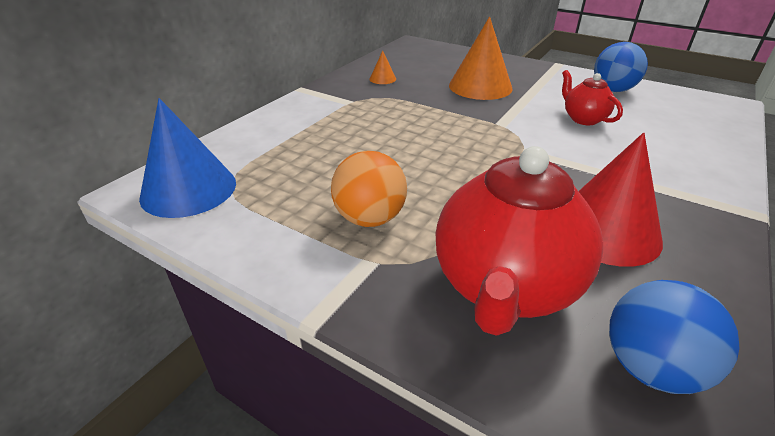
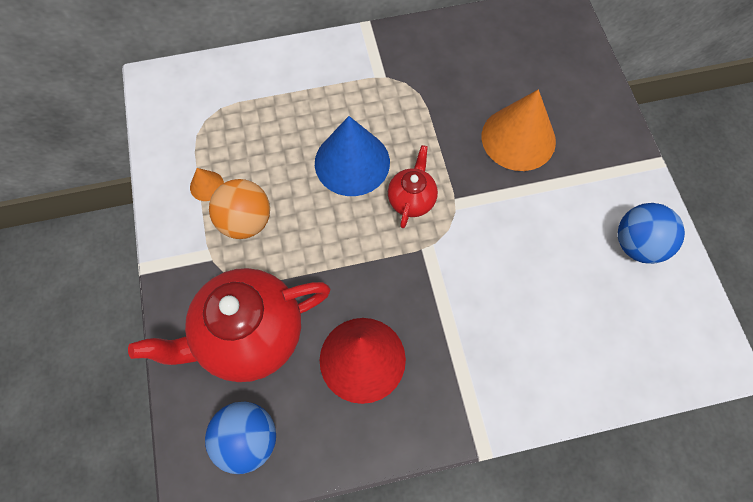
camera: 45 degrees right, 30 degrees up
blue cone [139,98,236,218] -> blue cone moved to [315,116,390,196]
orange cone [370,51,396,84] -> orange cone moved to [190,168,224,201]
red teapot [562,70,623,125] -> red teapot moved to [388,145,438,228]

